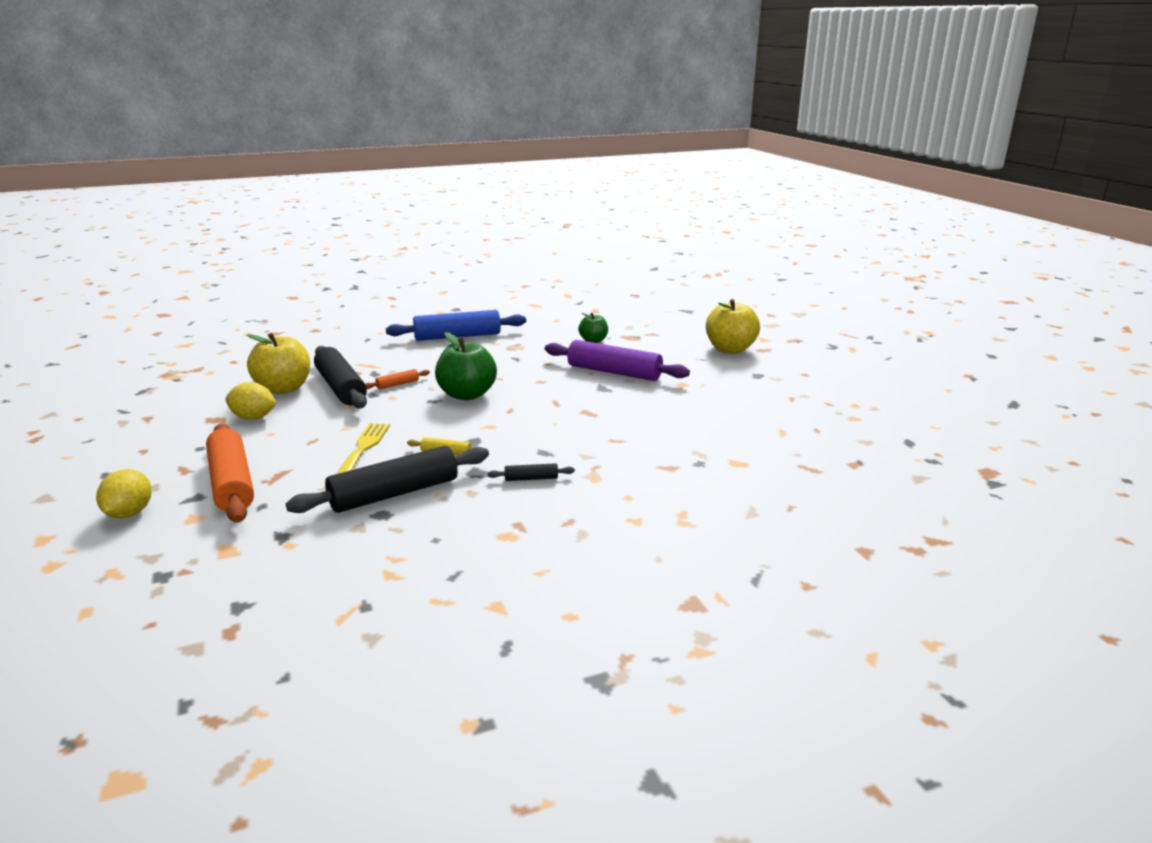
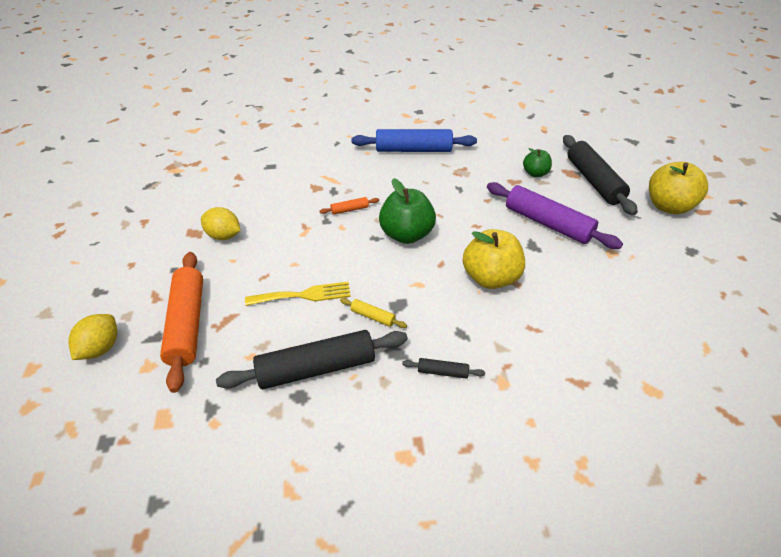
camera: 15 degrees right, 20 degrees up
yellow apple [247,333,310,394] -> yellow apple moved to [463,229,525,289]
black rolling pin [314,346,367,408] -> black rolling pin moved to [563,135,638,215]
yellow fork [337,423,390,474] -> yellow fork turned 60 degrees clockwise [245,282,351,306]

